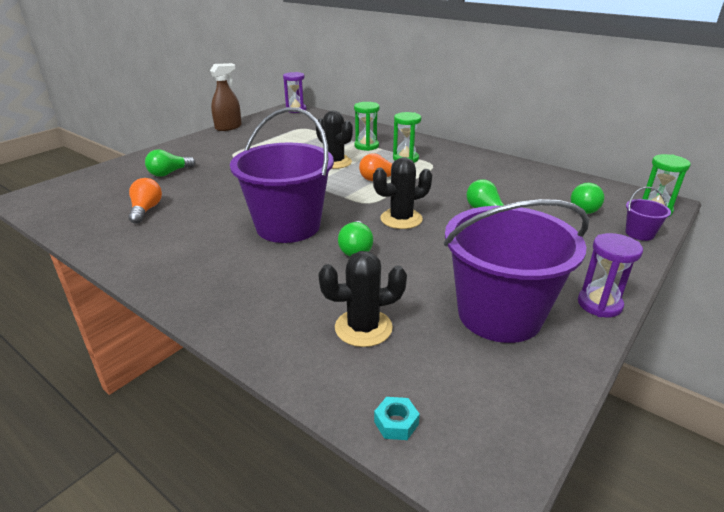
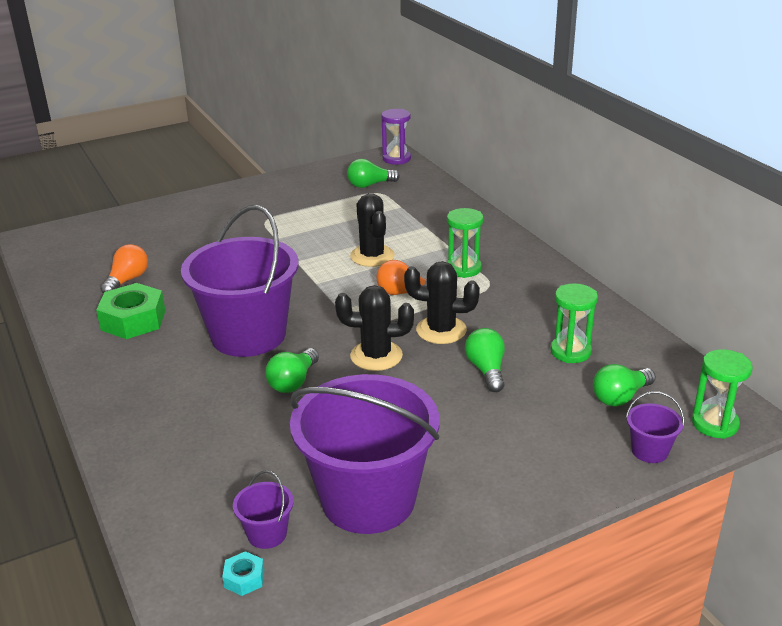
camera: 25 degrees right, 0 degrees up
green light bulb [145,149,195,177] -> green light bulb moved to [347,159,400,188]
brown spray bottle [210,63,242,131] -> none
black cactus [318,251,407,347] -> black cactus moved to [404,261,480,344]
green hourglass [354,102,380,151] -> green hourglass moved to [551,283,598,363]
turquoise nut [374,397,420,440] -> turquoise nut moved to [222,551,264,596]
purple hourglass [578,233,643,317] -> none
none -> green nut [96,283,165,339]
none -> purple bucket [233,470,294,549]

